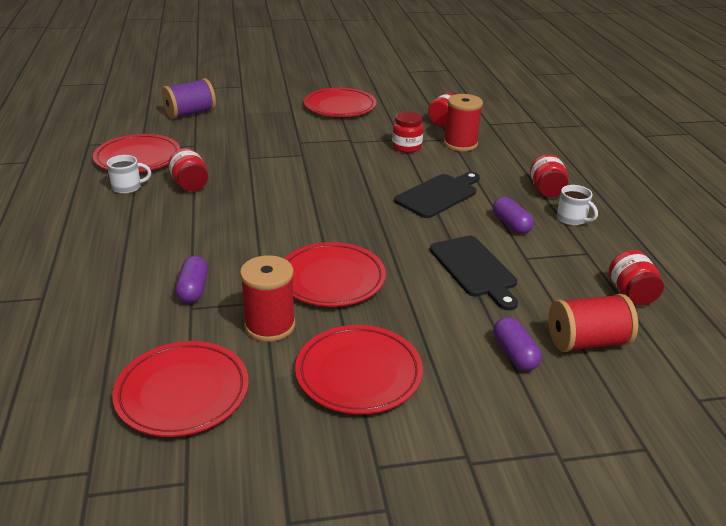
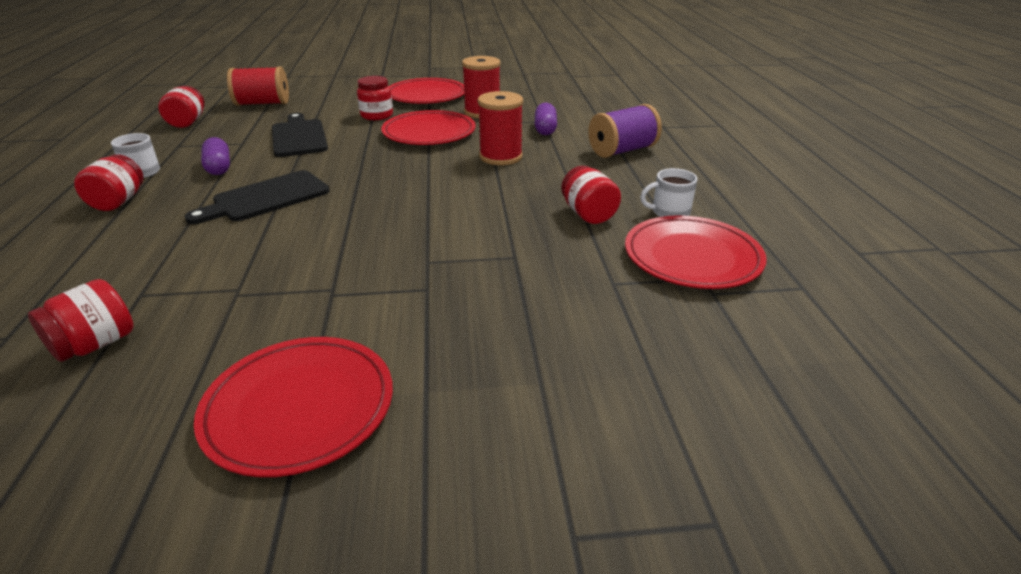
camera: 175 degrees left, 0 degrees up
red plate [112,341,249,437] -> none
purple spool [161,78,216,119] -> purple spool moved to [588,104,662,158]
red jar [392,112,423,153] -> red jar moved to [357,76,393,120]
red spool [444,94,483,151] -> red spool moved to [478,91,523,165]
purple capsule [493,317,542,371] -> none

